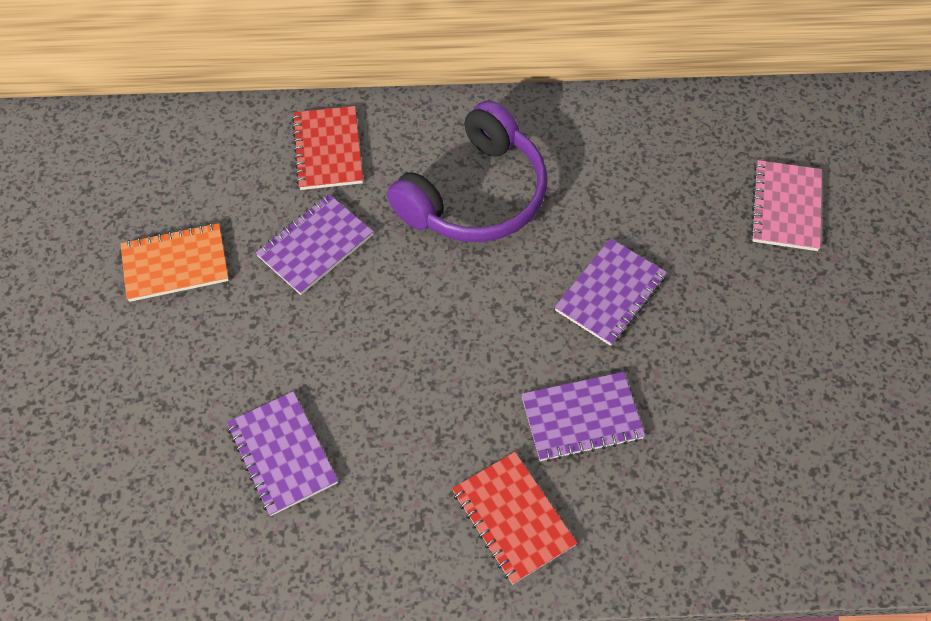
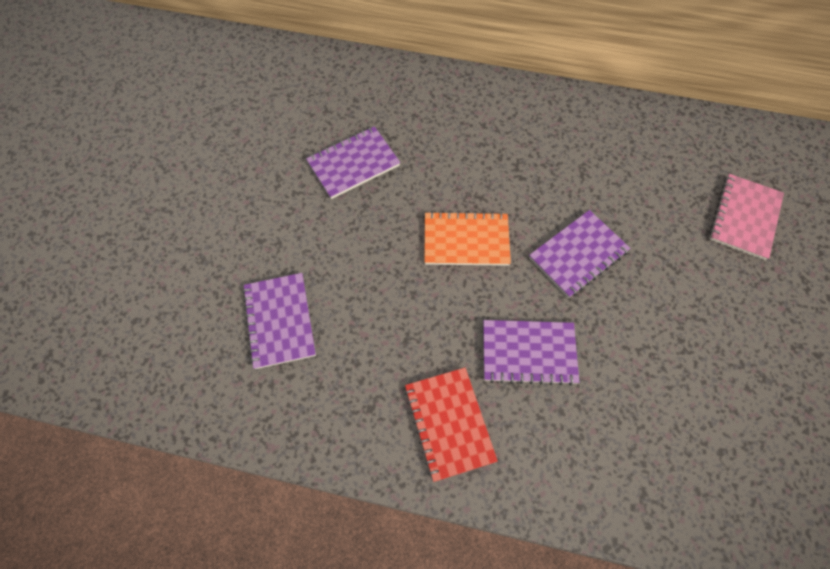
camera: 15 degrees right, 5 degrees up
orange notebook [120,223,229,302] -> orange notebook moved to [424,211,511,266]
red notebook [292,106,363,190] -> none
purple headphones [387,100,547,242] -> none

